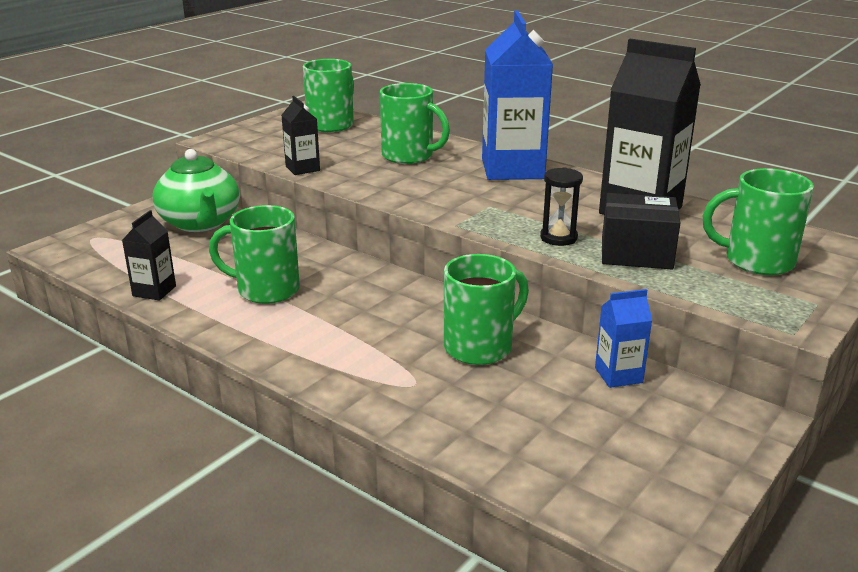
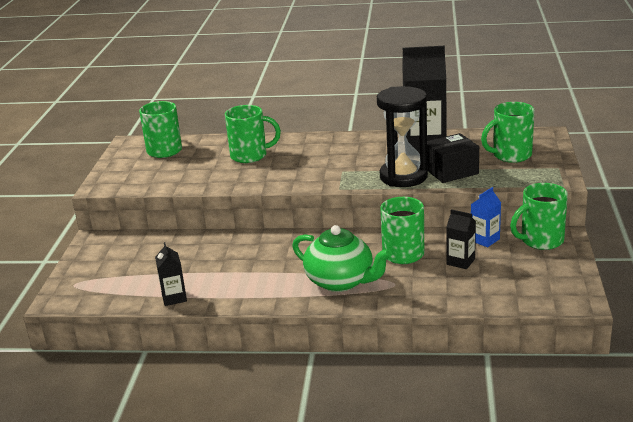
camera: 30 degrees left, 0 degrees up
green teapot [152,149,240,232] -> green teapot moved to [292,225,392,292]
green mug [209,205,300,304] -> green mug moved to [510,183,568,250]
black carton [282,96,320,175] -> black carton moved to [447,209,476,269]
blue carton [482,11,553,180] -> none
black hourglass [540,167,583,246] -> black hourglass [377,86,428,187], size x2.07

